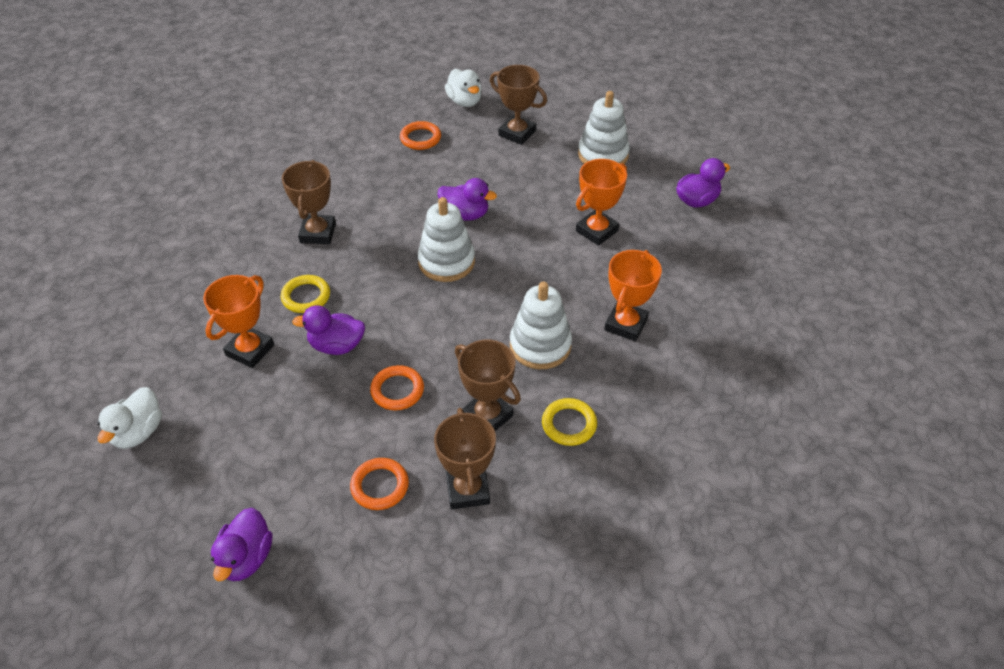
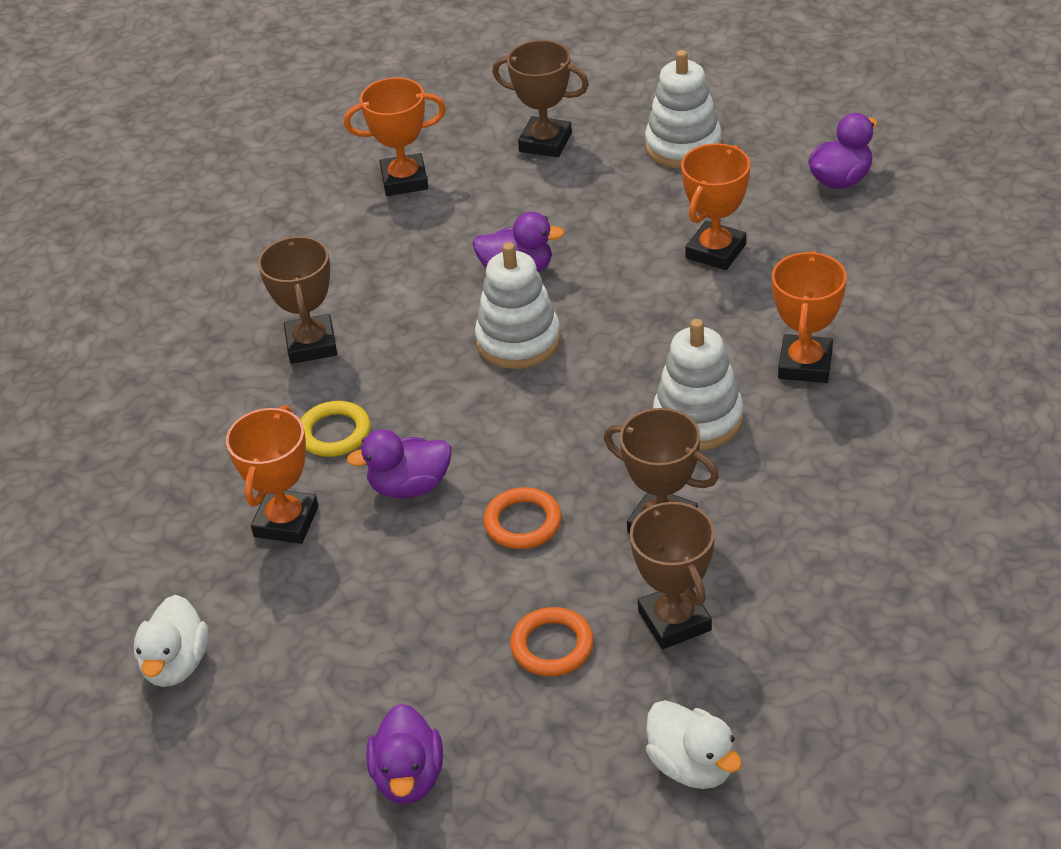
camera: 10 degrees left, 5 degrees down
orange ring [400,121,441,150] -> orange trophy [344,77,446,196]
white duck [445,69,482,107] -> white duck moved to [646,700,742,789]
yellow ring [542,398,597,446] -> none

